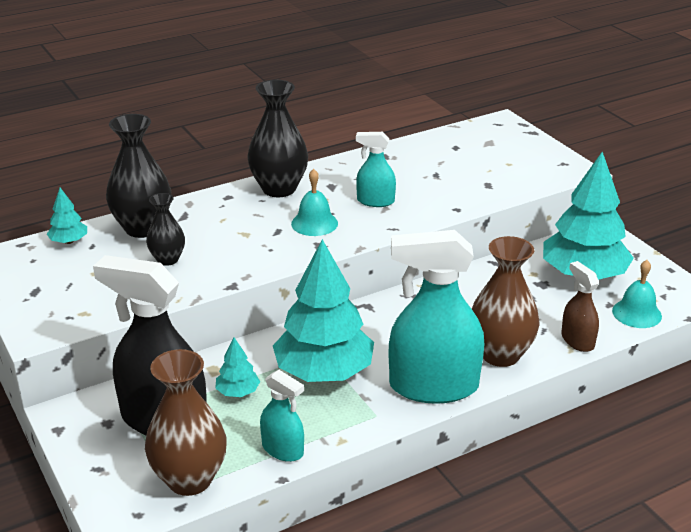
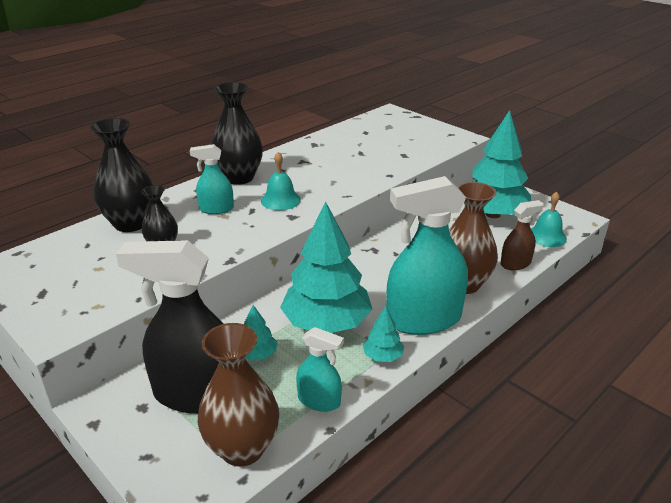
camera: 15 degrees left, 0 degrees up
turquoise tree [47,188,87,244] -> turquoise tree moved to [363,306,404,362]
turquoise spray bottle [356,132,396,207] -> turquoise spray bottle moved to [190,144,234,214]
brown spray bottle [561,261,599,352] -> brown spray bottle turned 105 degrees clockwise [500,200,544,270]

